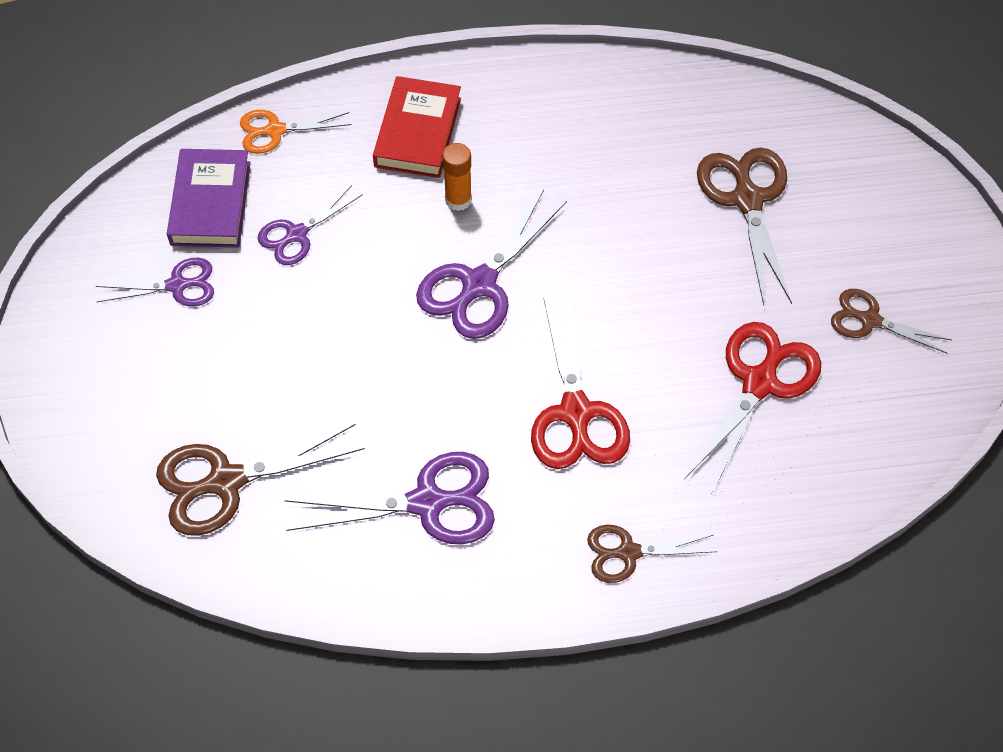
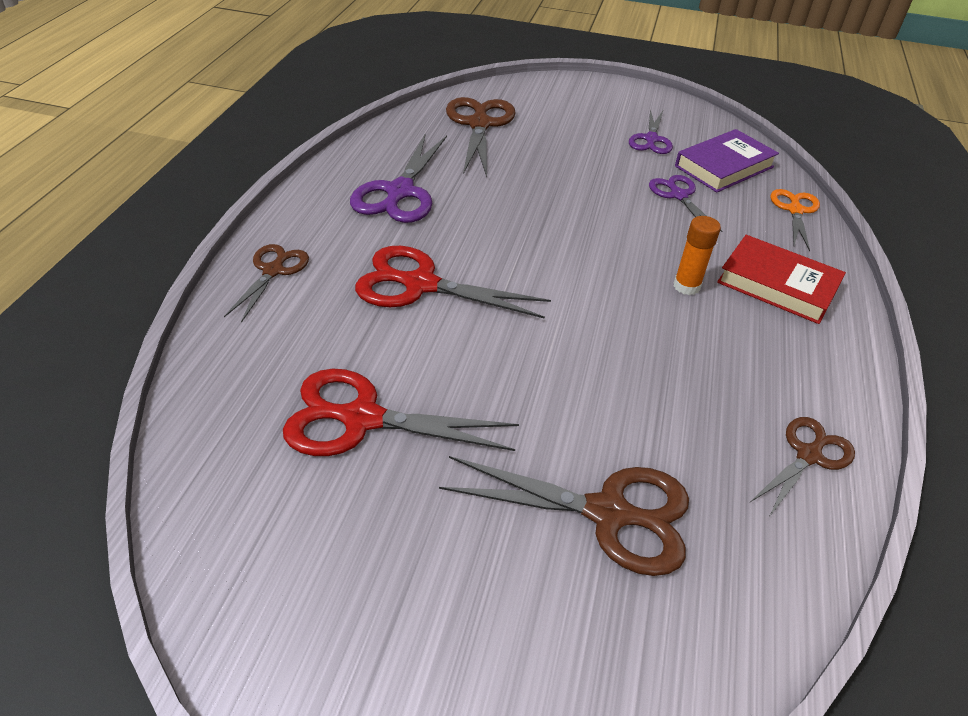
camera: 110 degrees right, 15 degrees down
purple book [167,149,251,247] -> purple book turned 60 degrees counterclockwise [675,129,779,193]
purple scissors [416,189,567,339] -> none
red scissors [684,322,821,495] -> red scissors turned 135 degrees clockwise [283,369,519,456]
brown scissors [831,289,952,354] -> brown scissors moved to [750,417,855,517]

